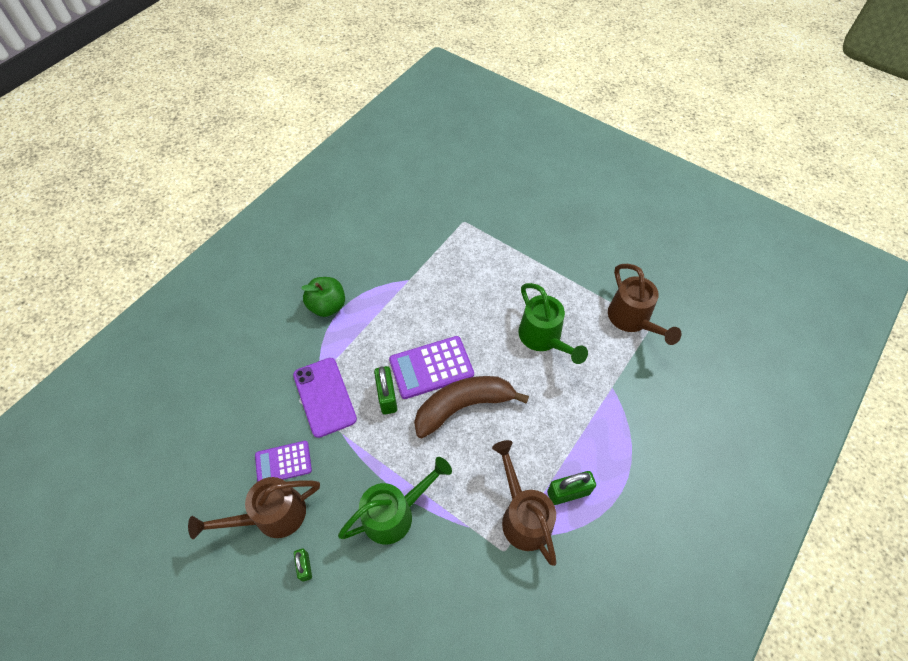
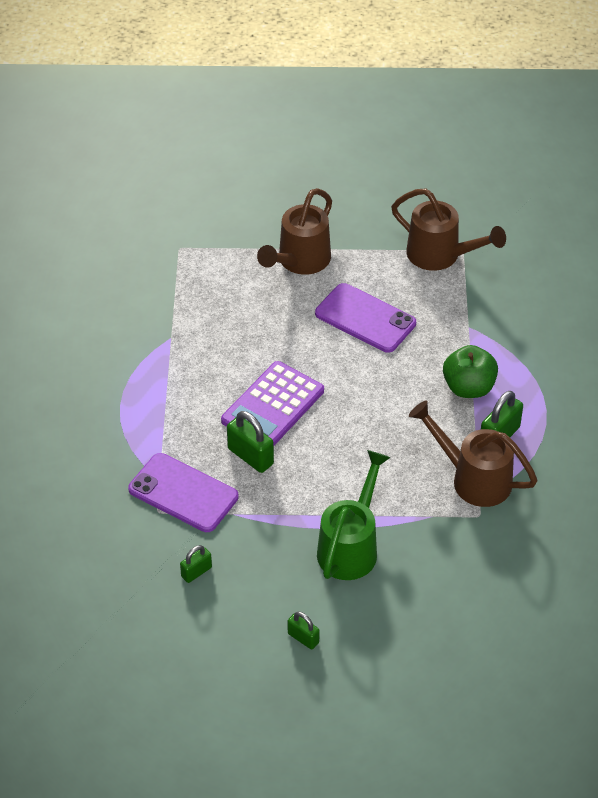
camera: 35 degrees left, 10 degrees down
brown watering can [188,477,320,539] -> brown watering can moved to [257,188,332,275]
purple calculator [255,441,312,482] -> green padlock [180,545,212,583]
green apple [301,277,345,317] -> green apple moved to [443,345,498,398]
brown banana [414,376,529,438] -> none
green watering can [519,283,588,364] -> purple phone [315,283,416,353]

